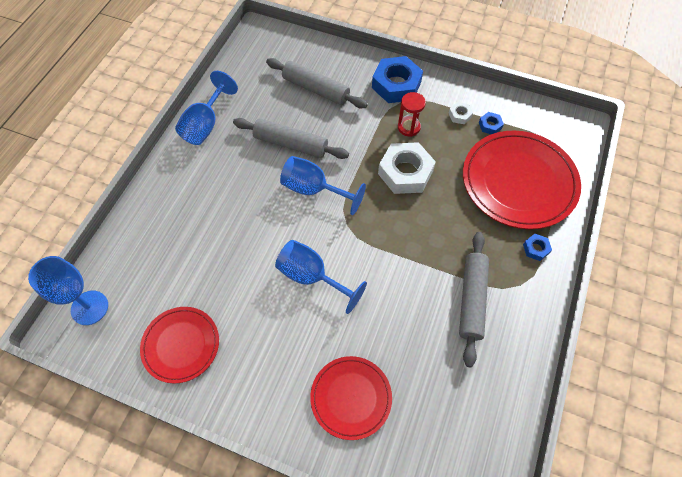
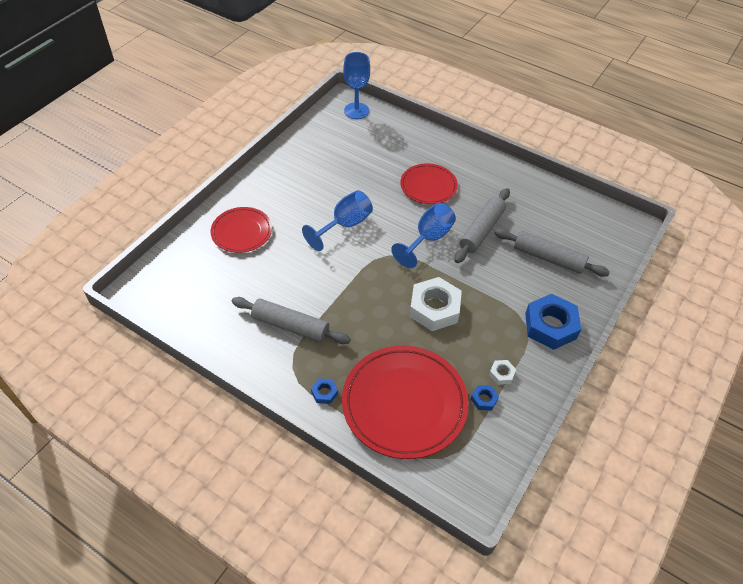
camera: 100 degrees right, 10 degrees down
red plate [140,307,219,384] -> red plate moved to [400,163,458,204]
blue goblet [175,71,238,145] -> none
grey rolling pin [266,58,368,108] -> grey rolling pin turned 75 degrees clockwise [495,228,610,277]
red hourglass [398,92,426,137] -> none

